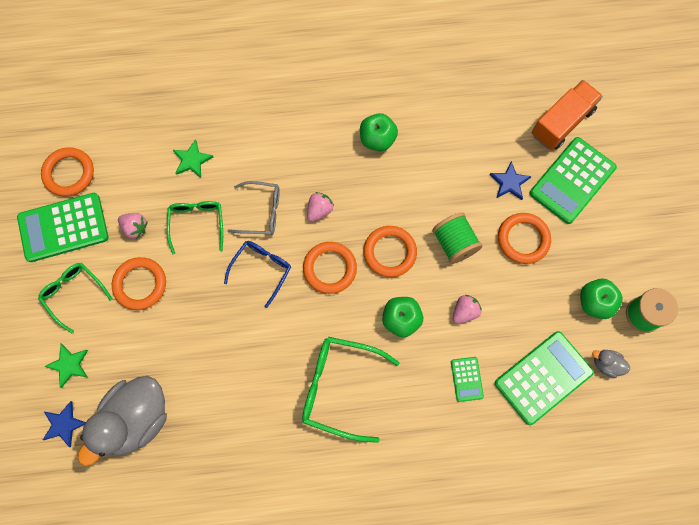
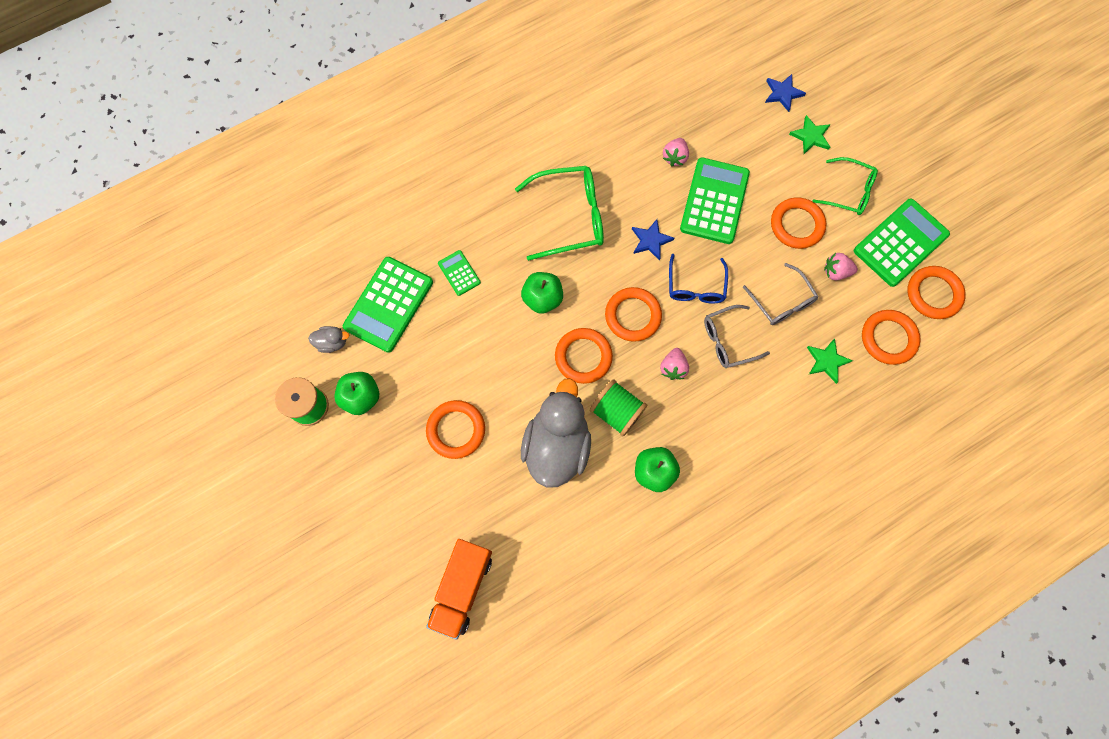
camera: 155 degrees right, 0 degrees up
grey duck [78,376,167,466] -> grey duck moved to [521,378,591,488]
green glasses [167,201,223,254] -> grey glasses [743,263,819,325]
green spool [432,213,483,264] -> green spool moved to [590,379,647,436]
pink strawberry [453,295,482,324] -> pink strawberry moved to [663,138,689,166]
blue star [489,161,532,200] -> blue star moved to [632,219,674,261]
green calculator [529,137,617,224] -> green calculator moved to [680,157,750,244]
none -> orange ring [862,310,921,365]

